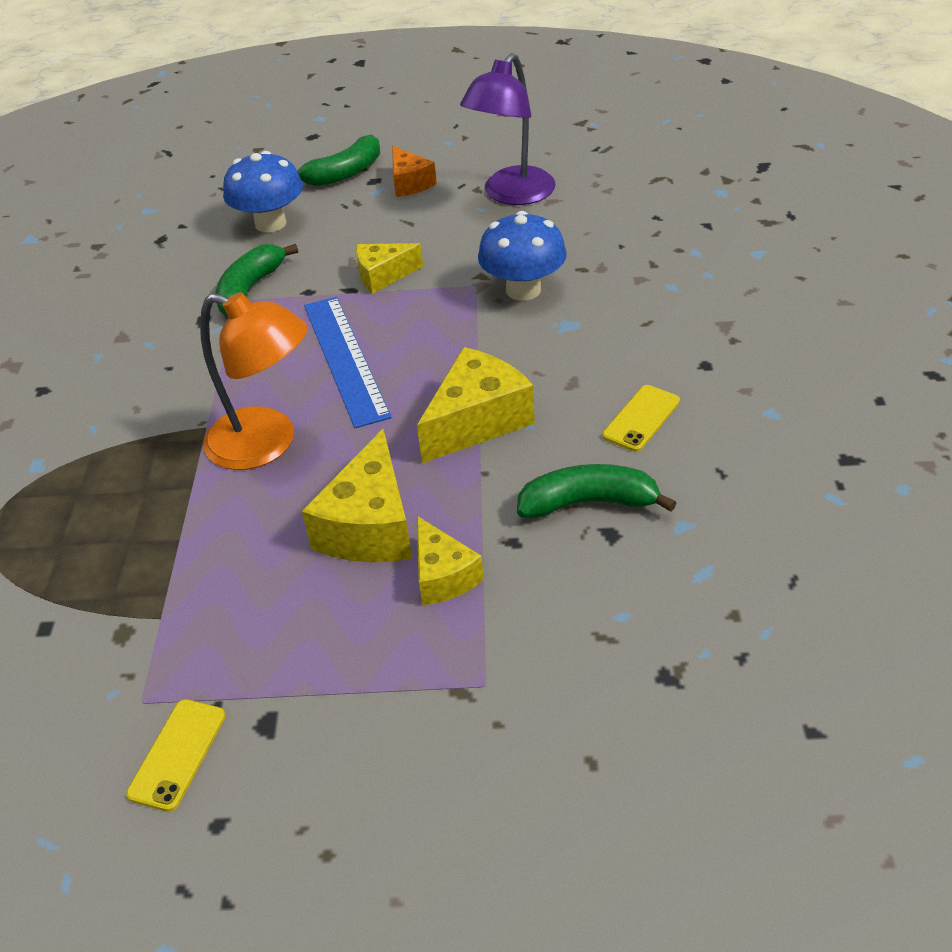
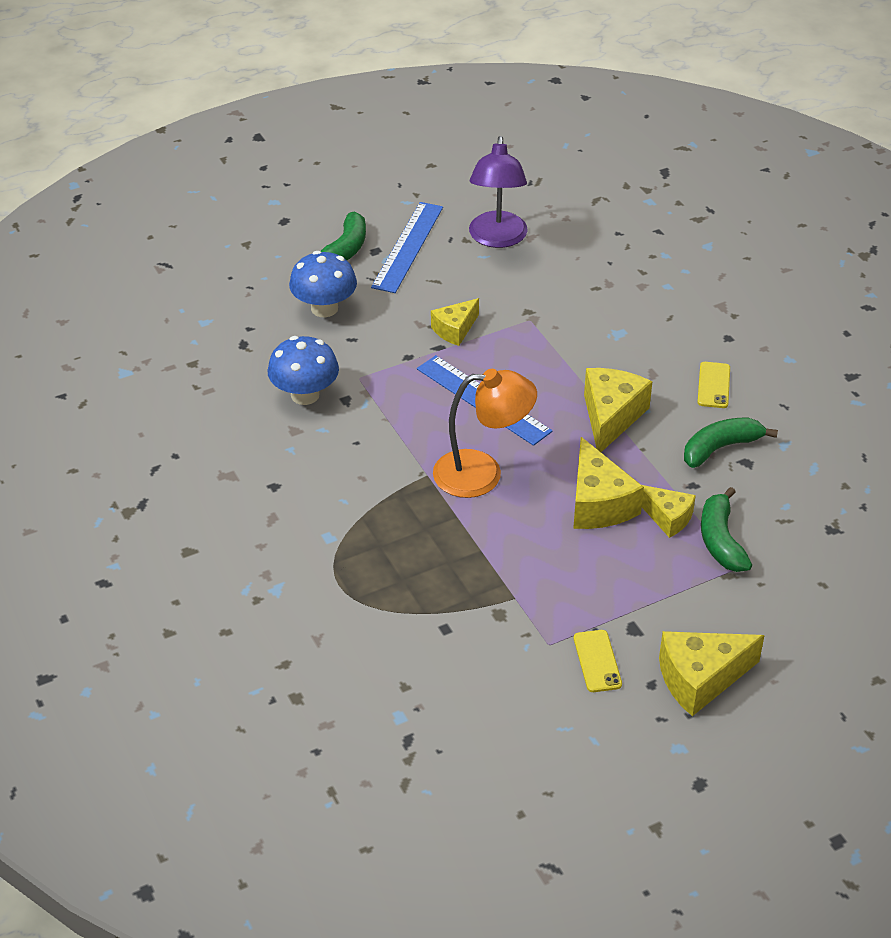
camera: 30 degrees left, 0 degrees up
green banana [215,244,298,316] -> green banana moved to [701,487,752,572]
orange cheese [392,146,437,197] -> blue ruler [371,202,443,293]
blue mushroom [478,211,567,300] -> blue mushroom moved to [268,336,339,405]
none -> yellow cheese [659,631,765,716]

